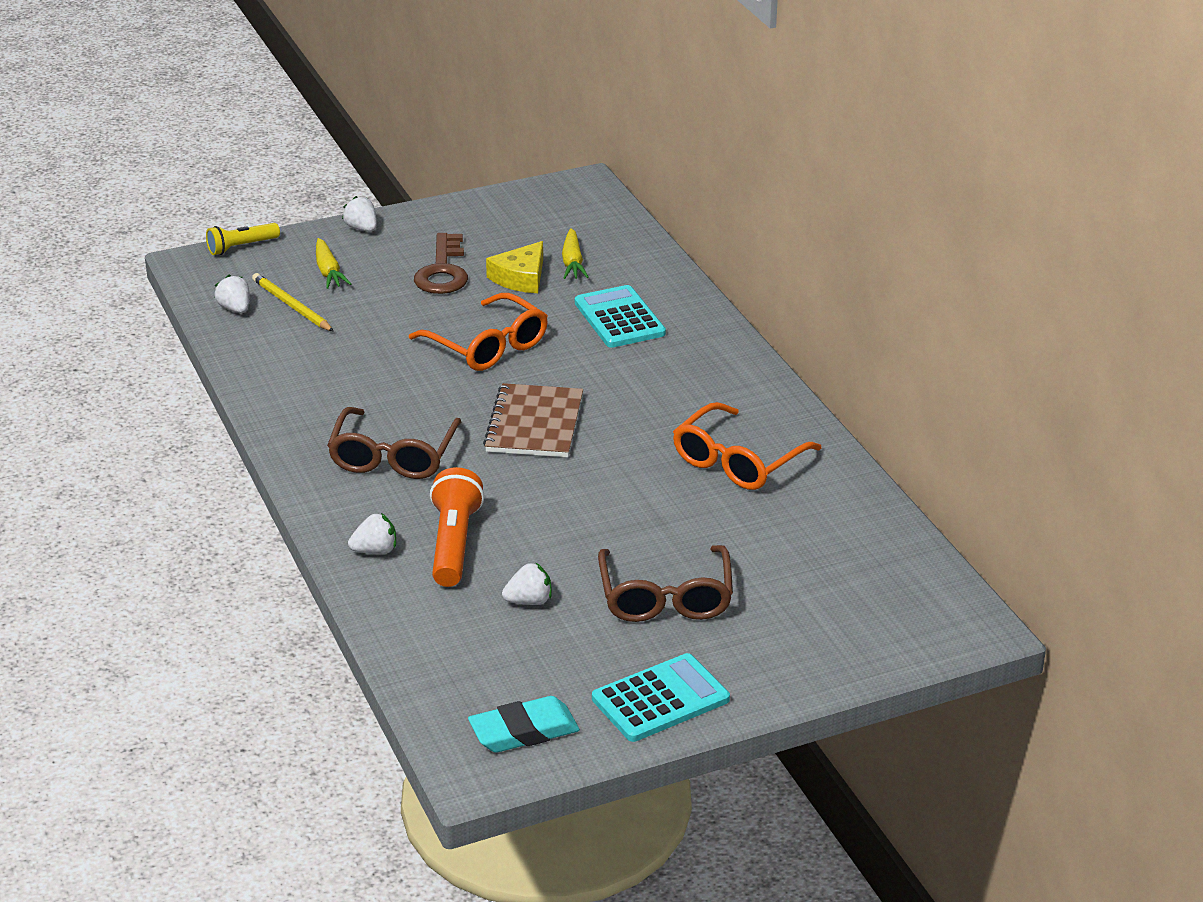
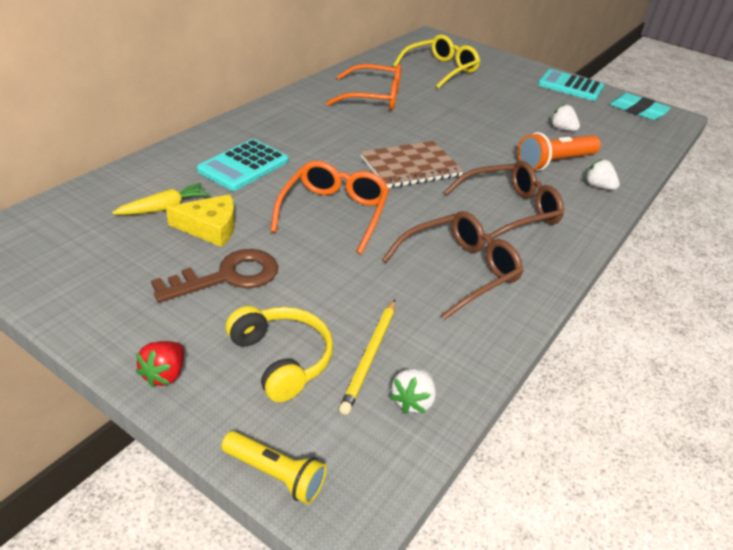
camera: 125 degrees left, 5 degrees up
yellow carrot [316,238,351,289] -> yellow headphones [226,306,333,402]
white strawberry [342,196,377,231] -> red strawberry [136,341,184,388]
brown glasses [598,545,733,622] -> brown glasses moved to [382,211,524,320]
none -> yellow glasses [393,35,480,88]

